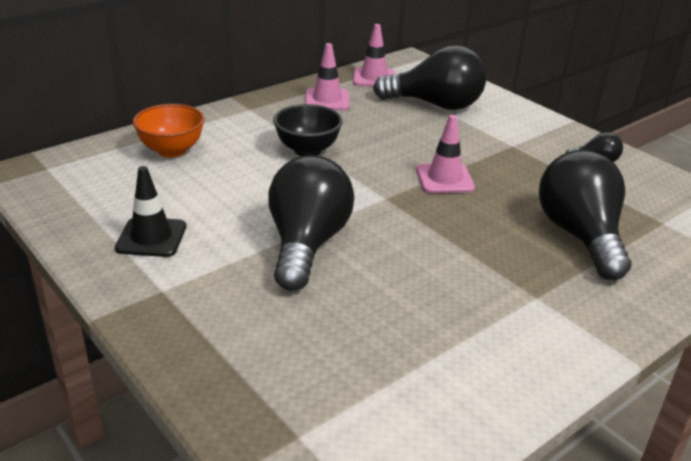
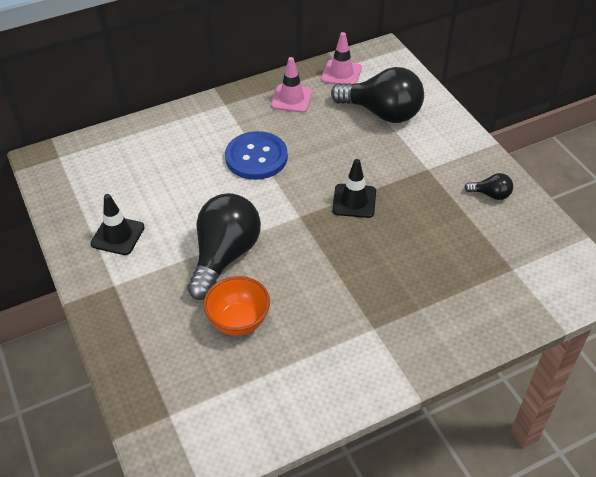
camera: 15 degrees right, 15 degrees up
orange bowl [133,104,205,158] -> orange bowl moved to [204,276,270,336]
black bowl [273,104,343,156] -> blue button [225,131,288,180]
pink traffic cone [416,115,475,193] -> black traffic cone [332,159,376,218]
black light bulb [539,150,631,280] -> none

